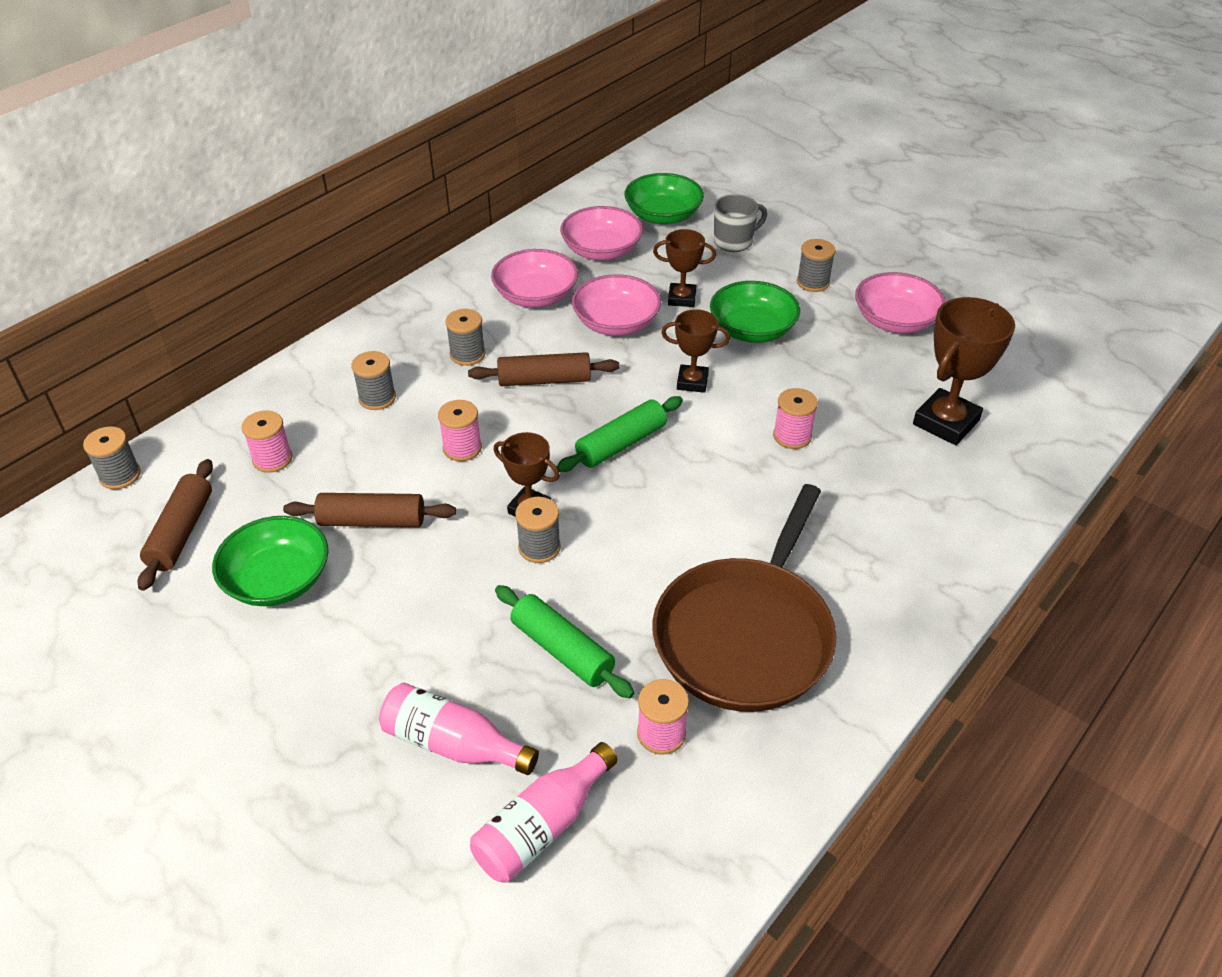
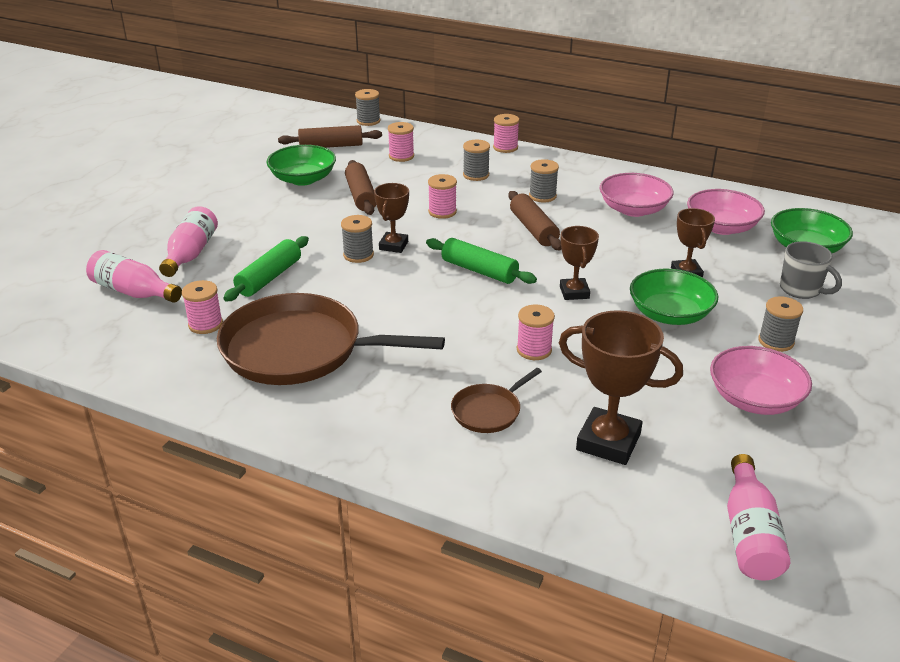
camera: 75 degrees right, 10 degrees down
pink bowl [572,274,661,336] -> none
none -> brown pan [451,368,542,433]
none -> pink spool [493,114,519,153]
none -> pink bottle [727,454,790,581]

